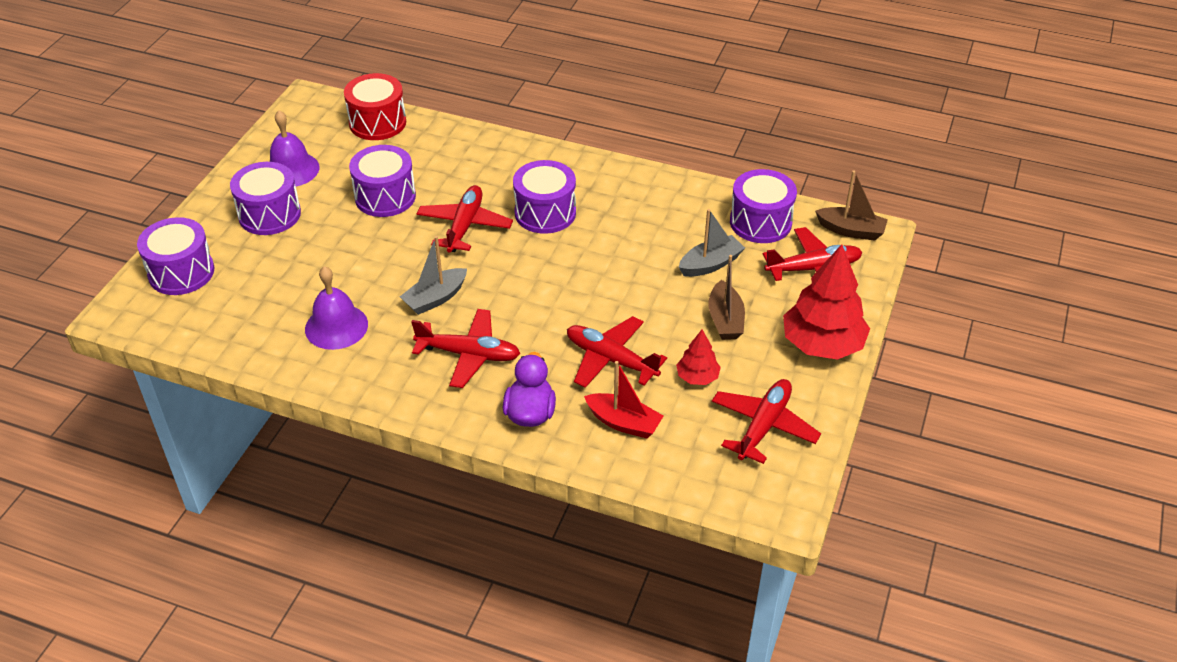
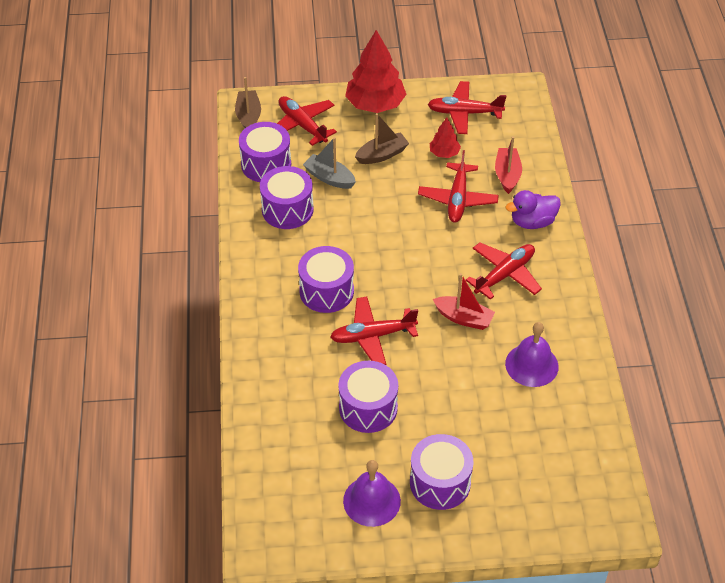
camera: 115 degrees left, 5 degrees up
purple drum [137,217,214,295] -> purple drum moved to [260,166,314,229]
red drum [344,73,406,140] -> none
grey boat [400,236,467,315] -> red boat [433,273,495,330]
red plane [411,309,521,388] -> red plane turned 60 degrees clockwise [465,242,542,300]

